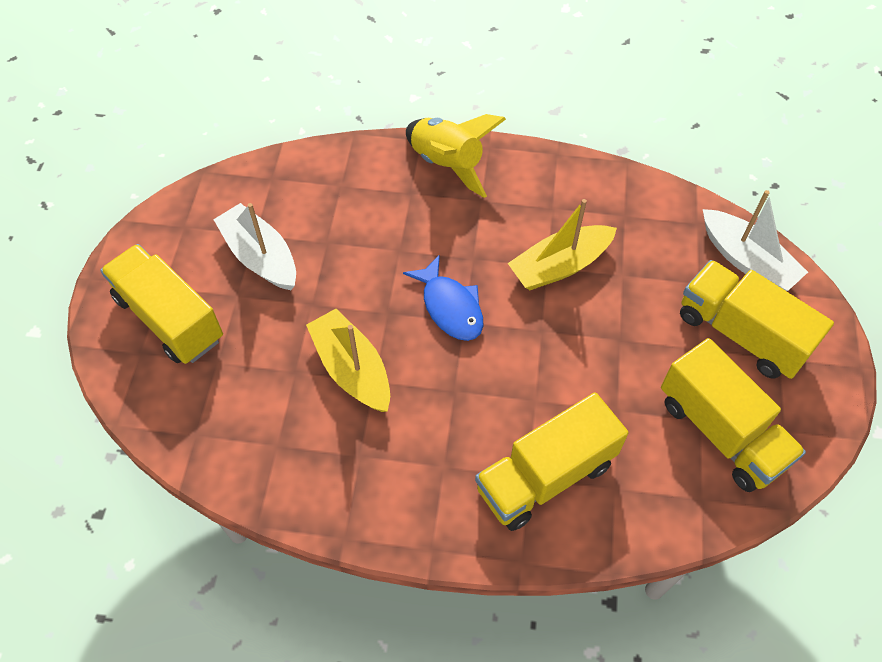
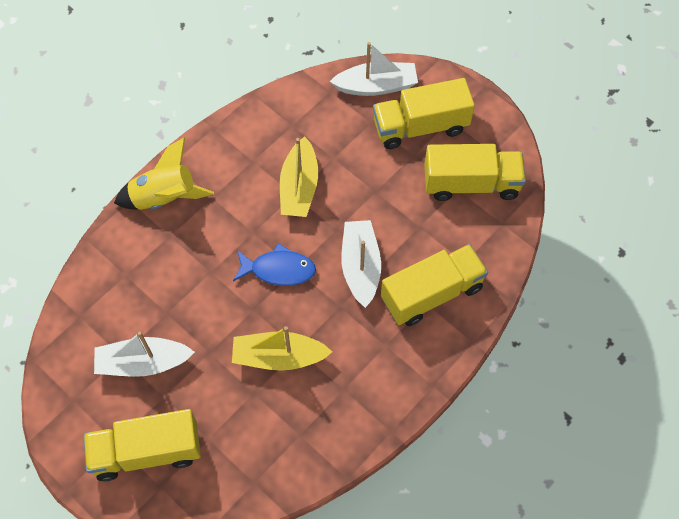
camera: 55 degrees left, 5 degrees up
yellow truck [475,392,628,531] -> yellow truck turned 120 degrees counterclockwise [381,244,488,326]
none -> white boat [341,220,381,308]

